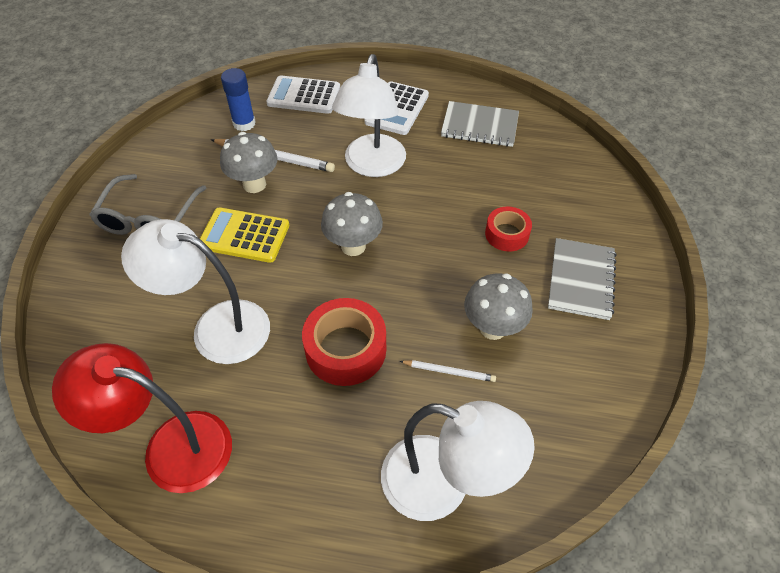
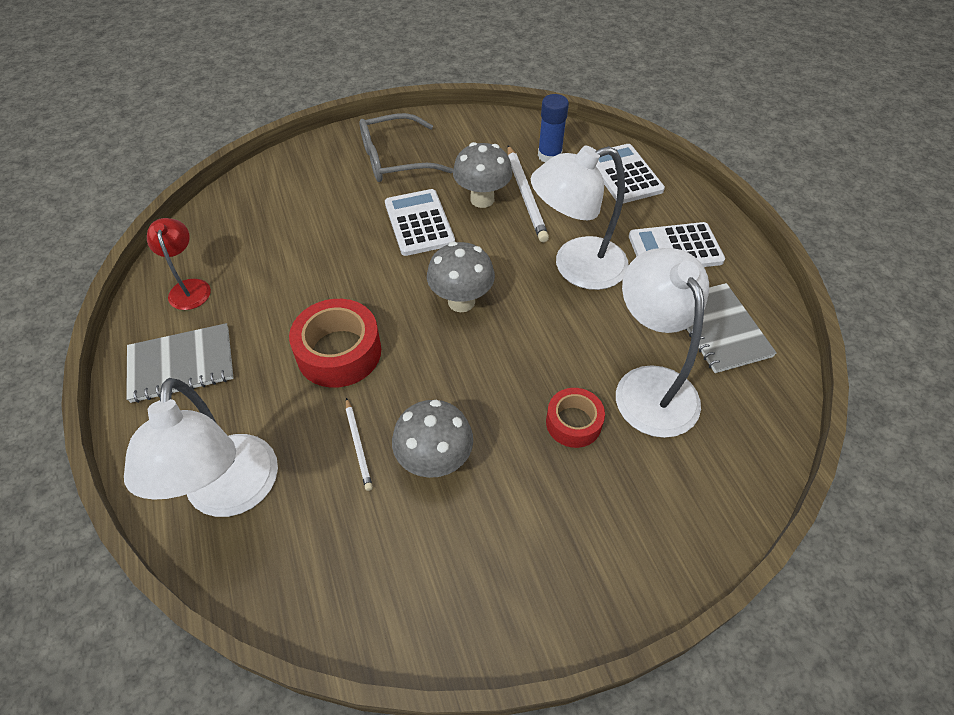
camera: 60 degrees right, 0 degrees up
red lamp [52,343,232,493] -> red lamp [147,218,211,310], size x0.55
white lamp [121,219,270,364] -> white lamp moved to [616,248,709,438]
yellow calculator [200,207,289,263] -> white calculator [385,189,455,256]
grey notebook [548,238,617,320] -> grey notebook moved to [126,323,234,403]

